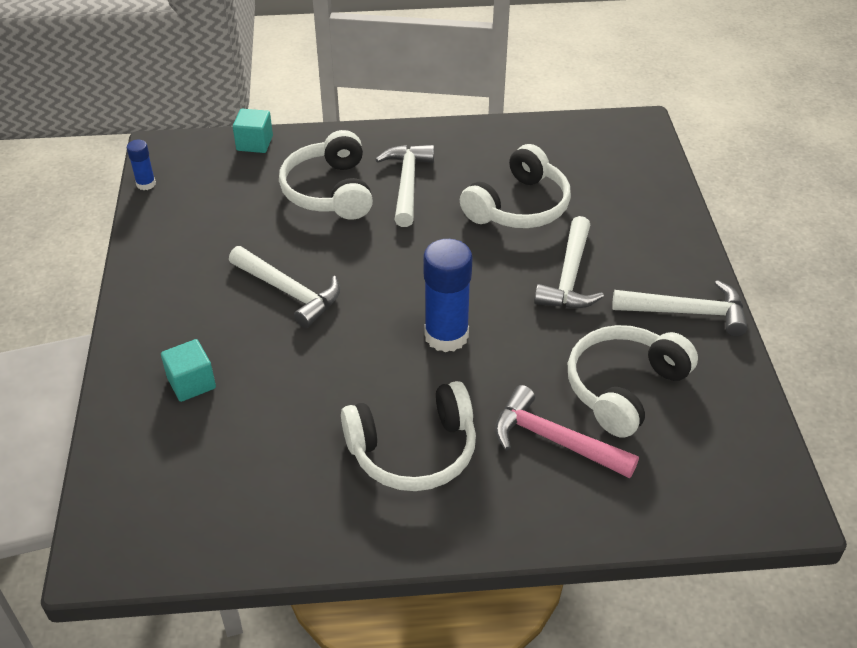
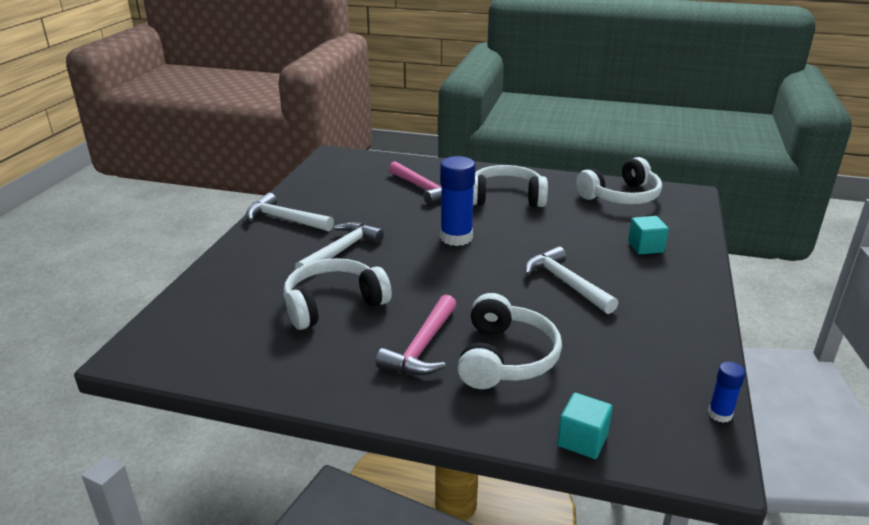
camera: 160 degrees left, 15 degrees down
white hammer [375,145,434,227] -> pink hammer [375,294,457,376]
white headphones [568,325,698,438] -> white headphones moved to [576,157,662,204]

